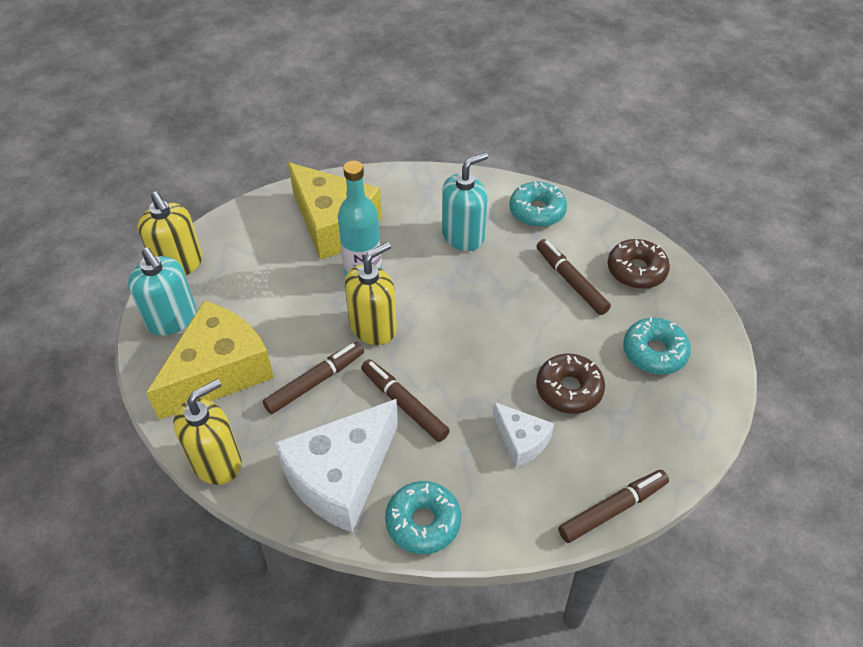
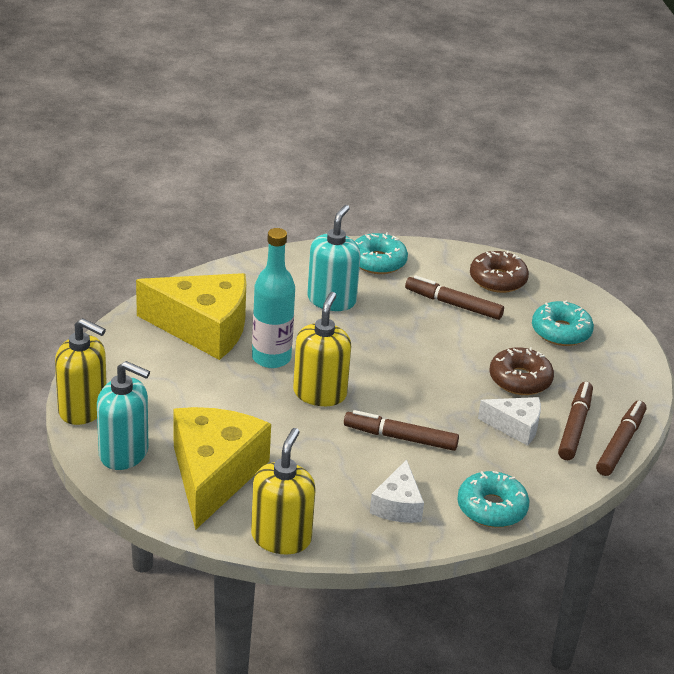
camera: 35 degrees left, 15 degrees down
brown marker [263,342,364,414] -> brown marker moved to [558,382,593,460]
white cheese [275,399,398,533] -> white cheese [370,459,424,523], size x0.52

